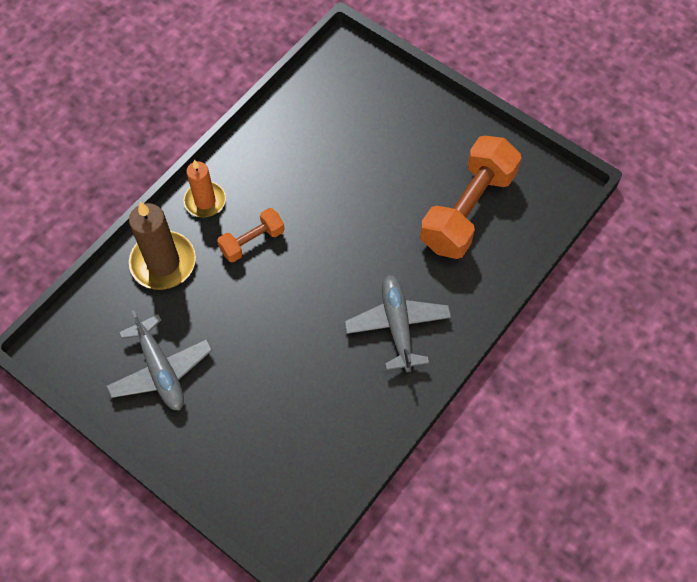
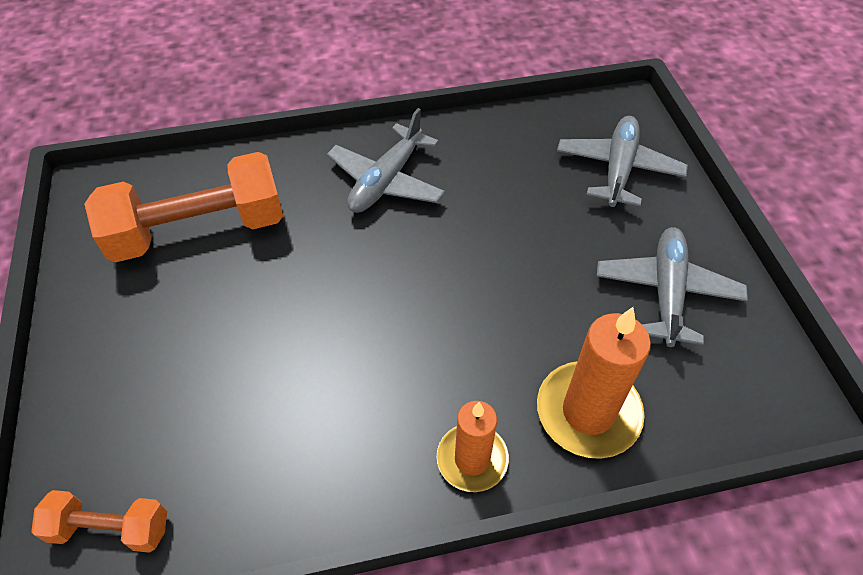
camera: 140 degrees left, 10 degrees down
brown candle [129,202,196,290] -> orange candle [537,307,651,459]
orange dumbbell [217,208,285,262] -> orange dumbbell moved to [31,490,167,553]
none -> grey plane [557,116,688,207]

